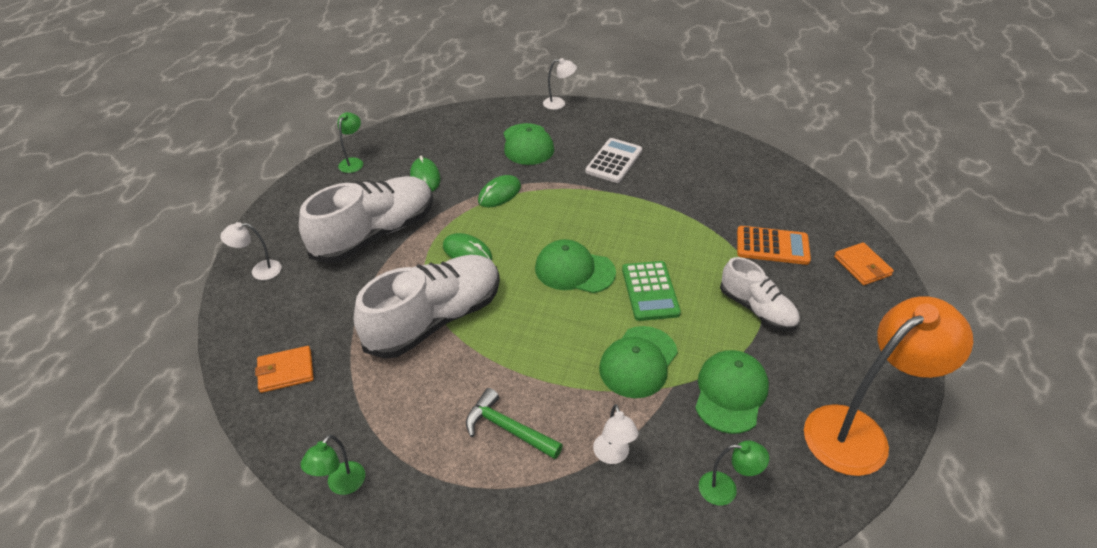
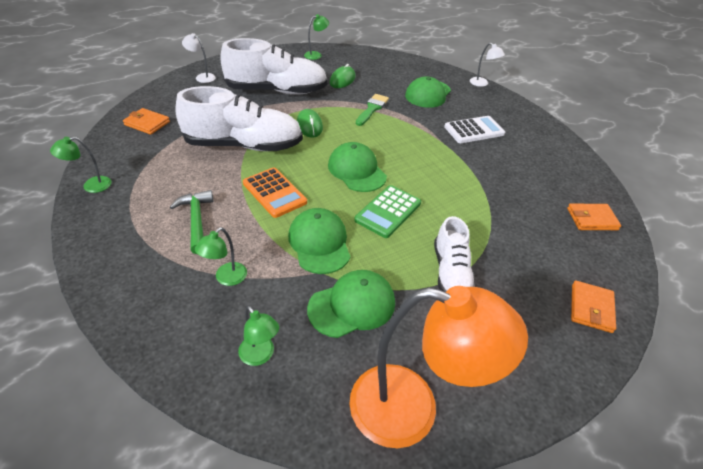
camera: 40 degrees right, 0 degrees up
green mouse [478,175,521,208] -> green brush [356,94,389,126]
white lamp [593,404,638,464] -> green lamp [195,227,247,286]
green cap [599,326,678,398] -> green cap turned 90 degrees clockwise [288,208,350,274]
orange calculator [737,226,811,265] -> orange calculator moved to [243,168,307,218]
none -> orange wallet [567,204,621,230]

